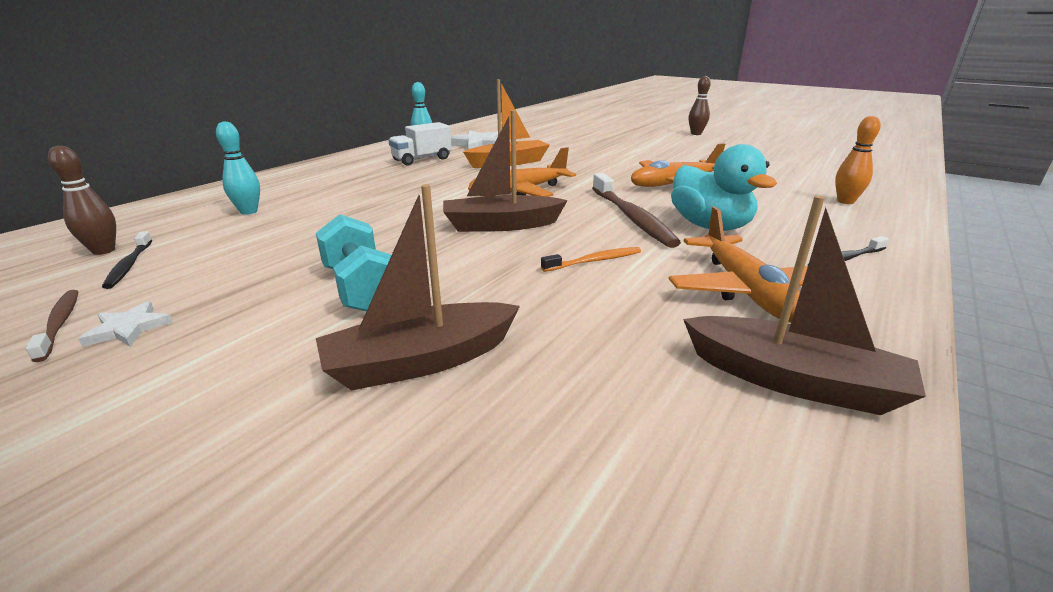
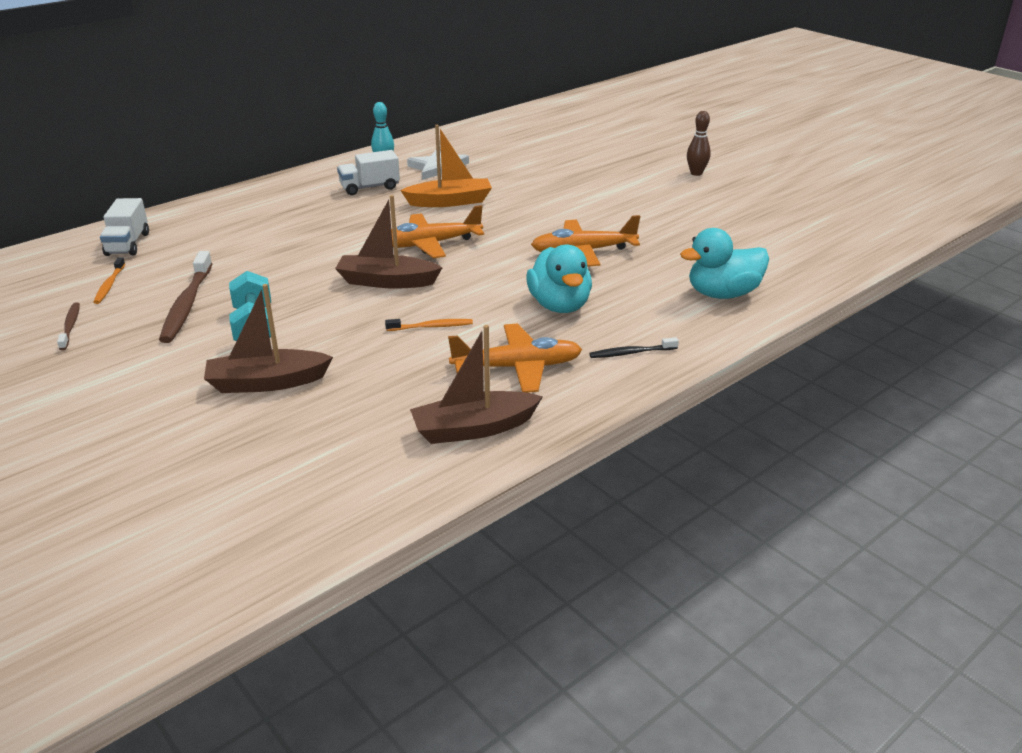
camera: 15 degrees right, 5 degrees up
brown bowling pin [48,146,116,255] -> none
white star [78,301,173,347] -> none
black toothbrush [102,231,152,289] -> orange toothbrush [93,257,125,304]
turquoise bowling pin [216,121,260,215] -> none
brown toothbrush [592,173,681,248] -> brown toothbrush moved to [159,251,212,343]
orange plane [669,207,808,323] -> orange plane turned 105 degrees counterclockwise [448,323,582,393]
brown boat [683,195,926,415] -> brown boat turned 120 degrees clockwise [410,325,543,444]
orange bowling pin [835,116,881,204] -> turquoise duck [680,228,769,299]
none -> white truck [100,198,149,256]

